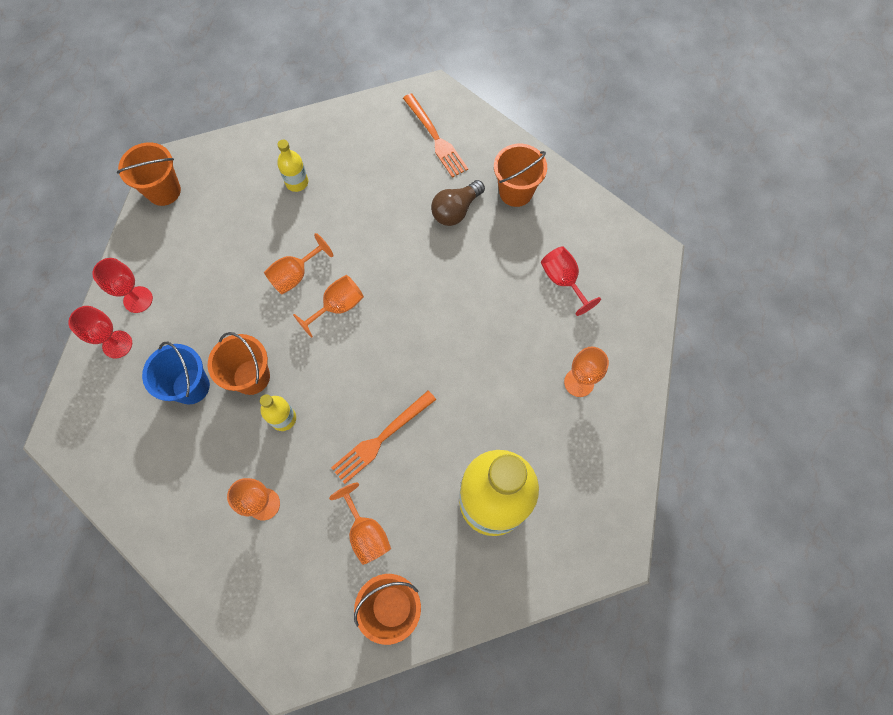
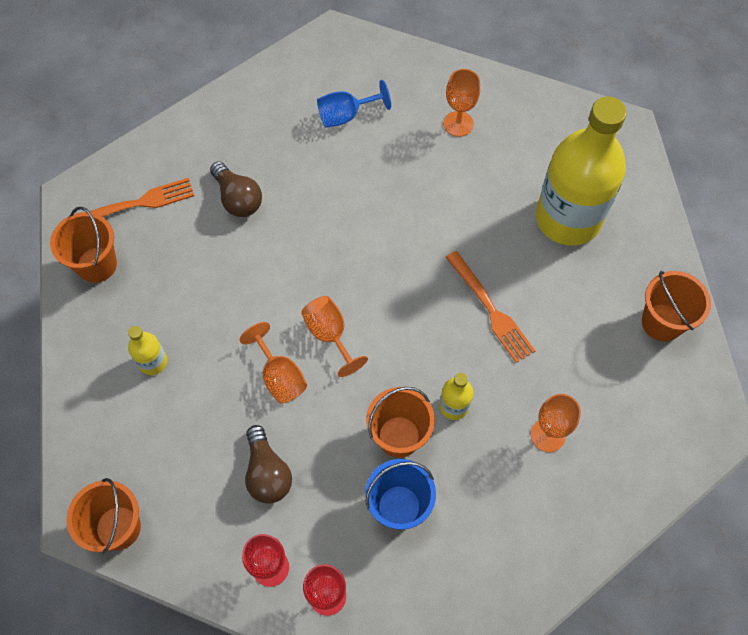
camera: 80 degrees left, 5 degrees down
orange goblet [329,483,391,565] -> none
orange bucket [494,144,547,207] -> orange bucket moved to [50,207,117,283]
red goblet [541,246,601,316] -> blue goblet [317,80,391,128]
none -> brown light bulb [245,425,292,504]

